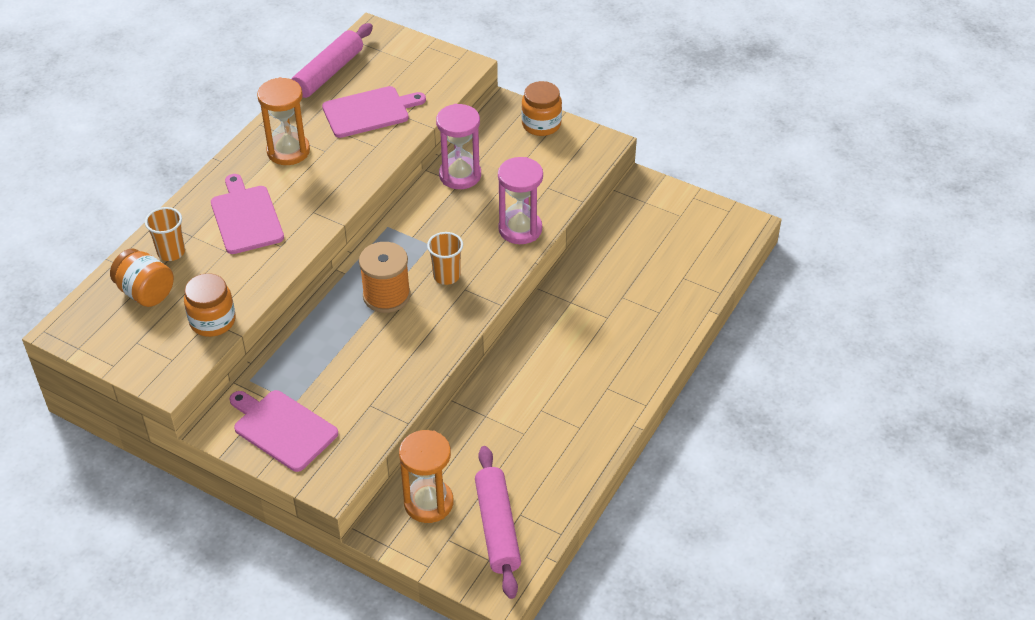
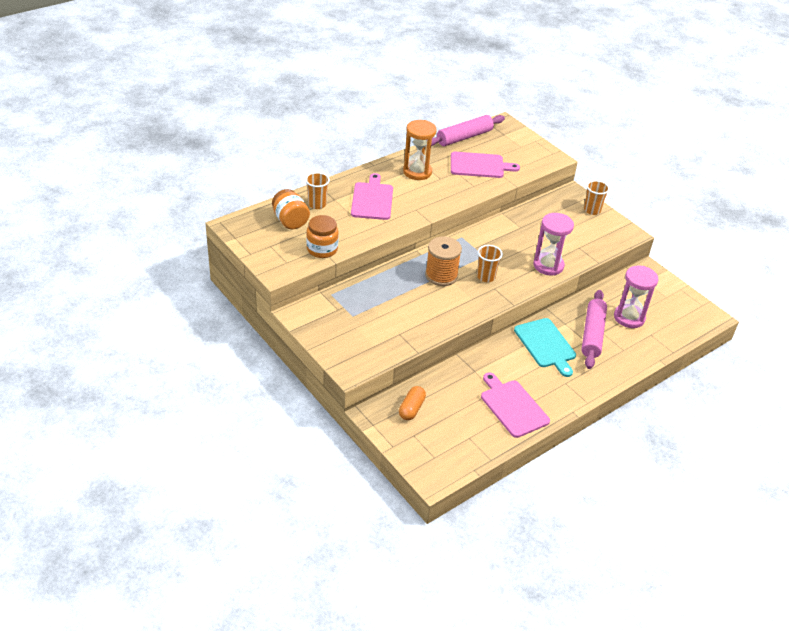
camera: 20 degrees right, 5 degrees down
pink cutting board [229,390,338,472] -> pink cutting board moved to [481,373,550,438]
orange hourglass [399,430,453,523] -> orange capsule [399,386,426,420]
pink hourglass [436,104,481,189] -> pink hourglass moved to [614,266,659,328]
pink rolling pin [475,446,521,599] -> pink rolling pin moved to [581,290,607,369]
orange jar [521,81,562,136] -> orange cup [584,180,610,215]
none -> turquoise cutting board [514,318,576,377]

